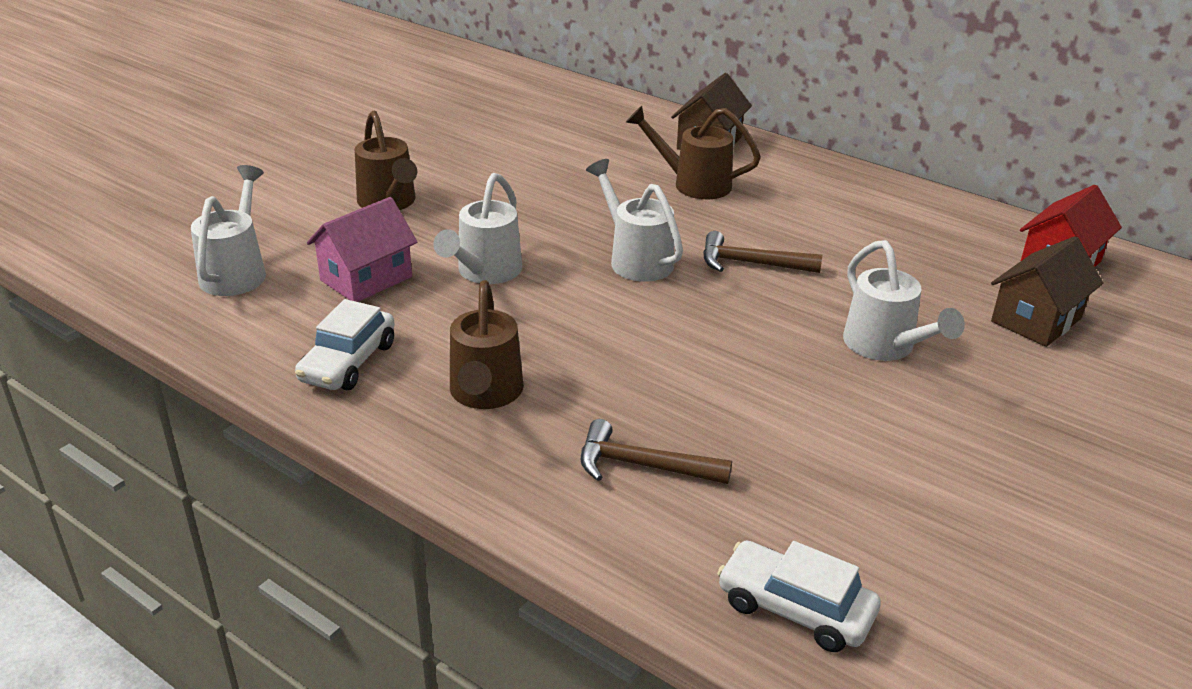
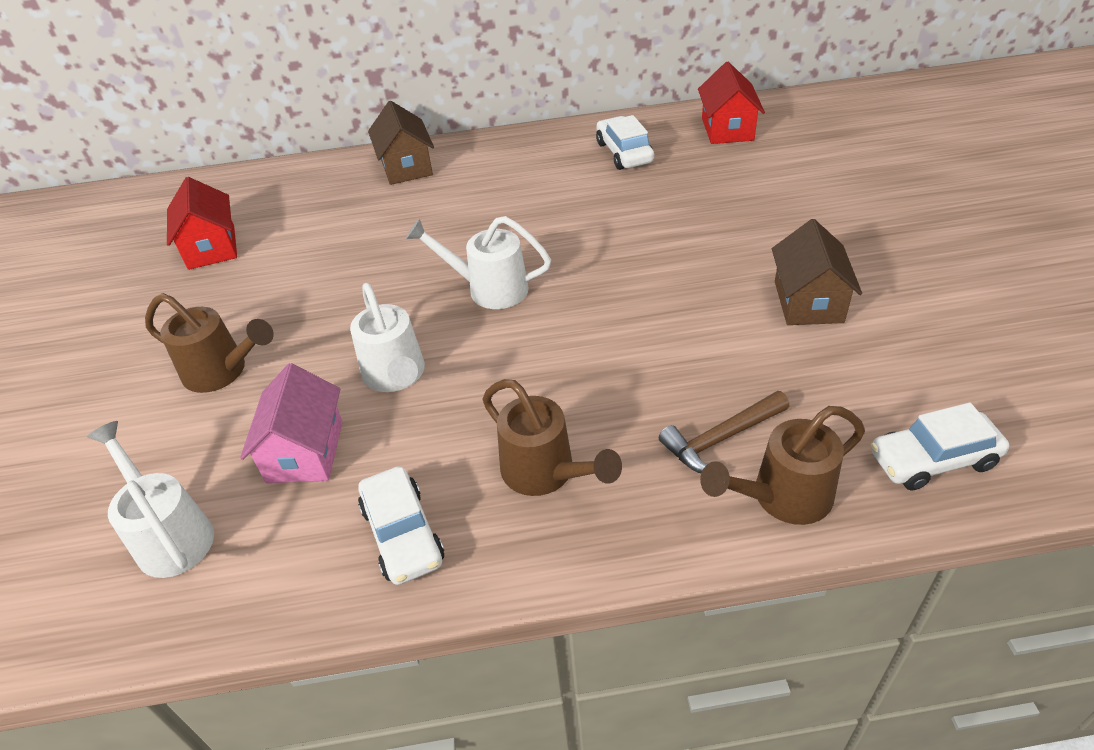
camera: 40 degrees left, 10 degrees up
brown watering can [626,106,761,199] -> brown watering can moved to [700,406,865,525]
brown hammer [703,231,822,273] -> none
white watering can [843,240,965,361] -> none
brown house [991,236,1103,347] -> brown house moved to [772,219,862,325]
none -> red house [167,177,237,270]
none -> white car [596,115,654,170]

